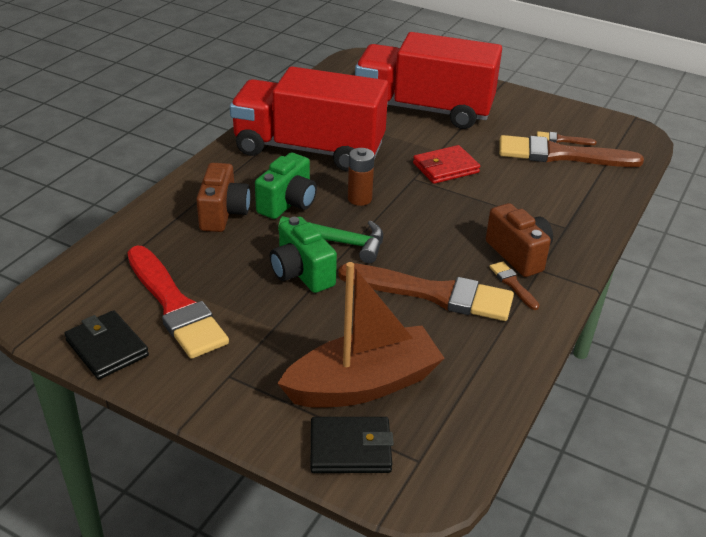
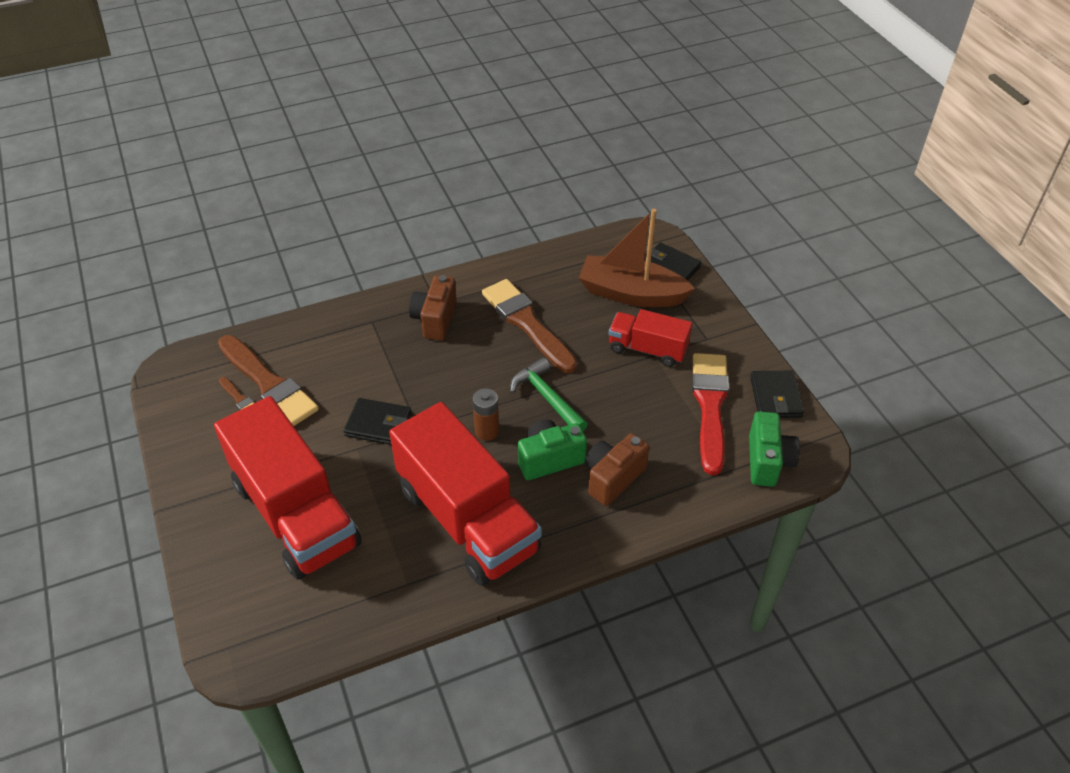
camera: 140 degrees left, 10 degrees up
green camera [270,217,337,293] -> green camera moved to [749,411,800,487]
red wallet [413,145,480,184] -> black wallet [344,398,411,445]
brown brush [489,261,539,310] -> none
none -> red truck [609,309,692,367]

